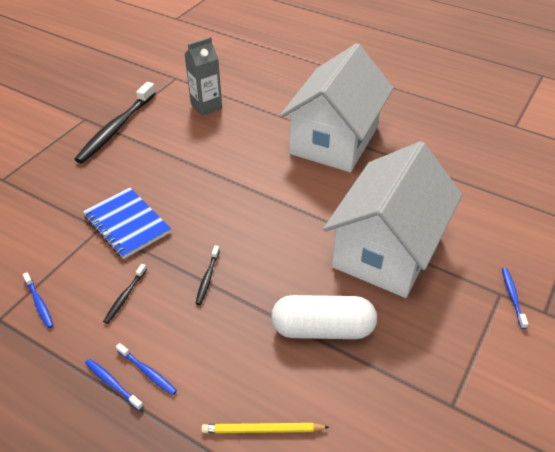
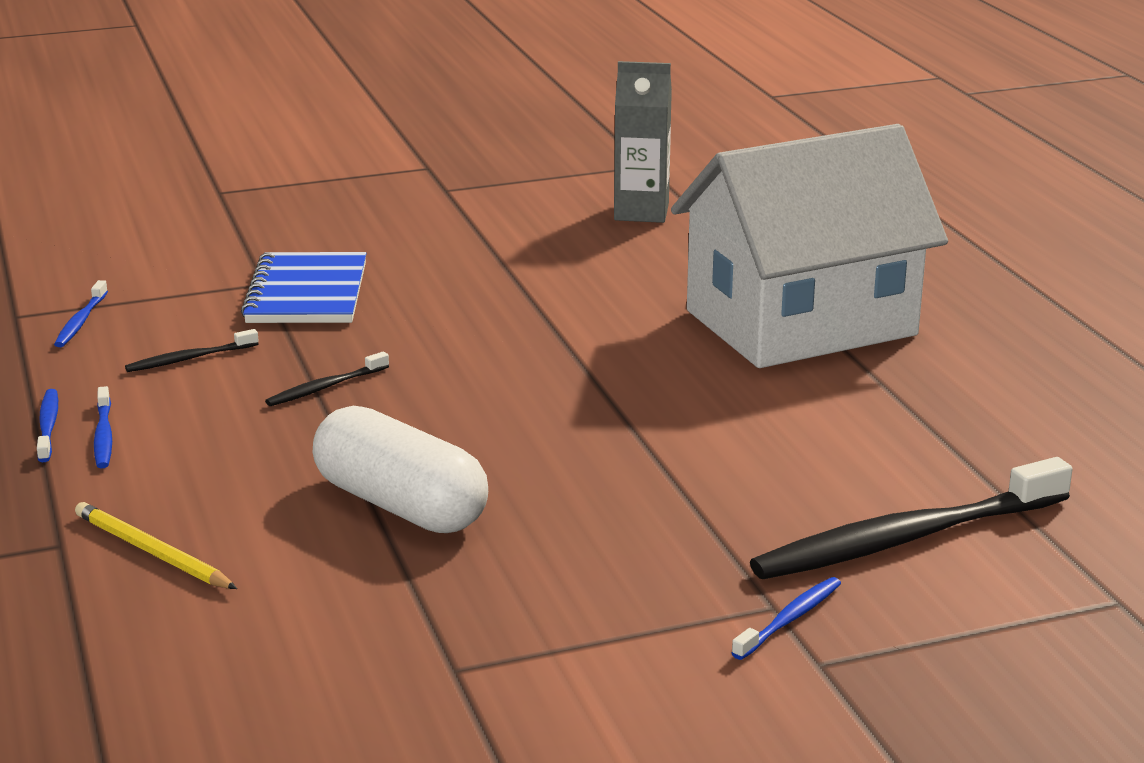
camera: 40 degrees right, 20 degrees down
black toothbrush [74,82,156,164] -> black toothbrush moved to [750,457,1073,579]
white house [323,141,462,298] -> none

